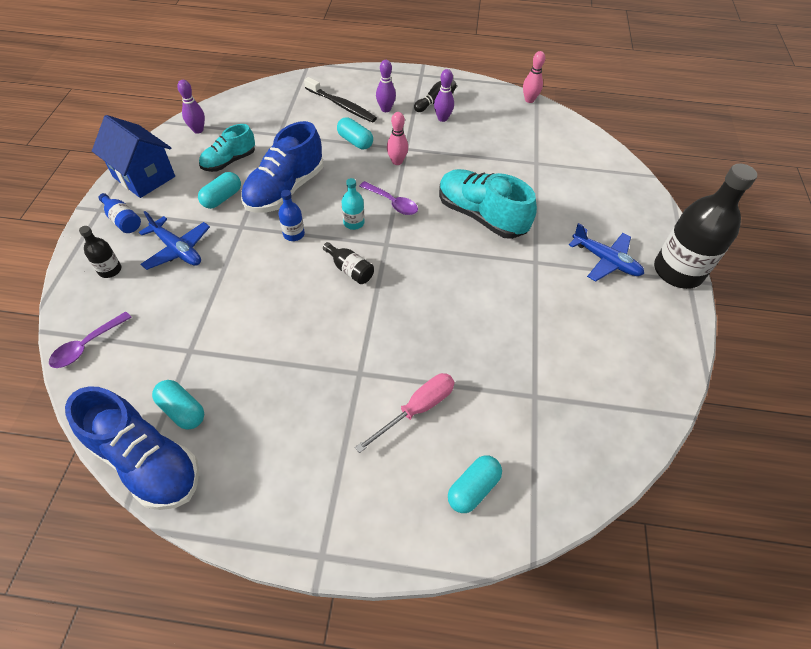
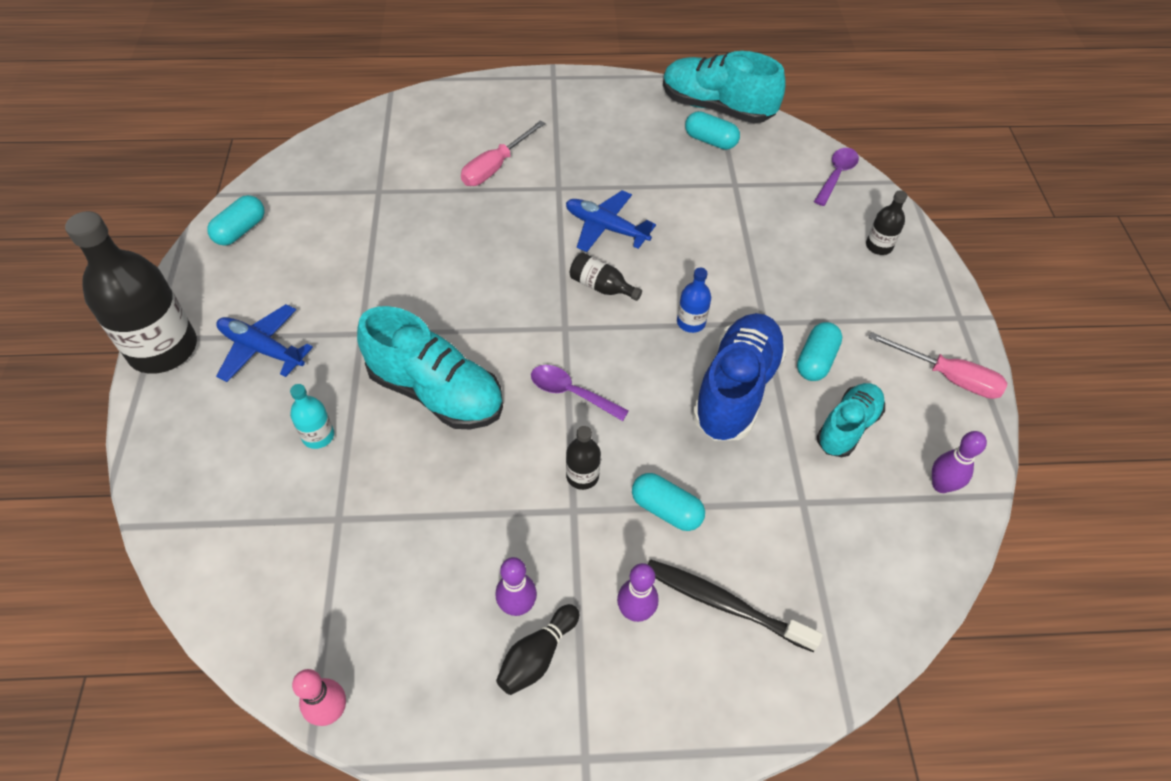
camera: 170 degrees right, 0 degrees up
blue shoe [65,386,199,510] -> turquoise shoe [663,51,786,123]
blue house [92,115,175,198] -> pink screwdriver [869,332,1007,399]
blue bottle [99,193,141,233] -> none
blue plane [139,211,210,270] -> blue plane moved to [566,190,656,252]
turquoise bottle [341,178,365,230] -> turquoise bottle moved to [290,384,334,449]
pink bowling pin [387,112,408,165] -> black bottle [566,426,601,490]
turquoise capsule [448,455,502,513] -> turquoise capsule moved to [207,195,265,246]

